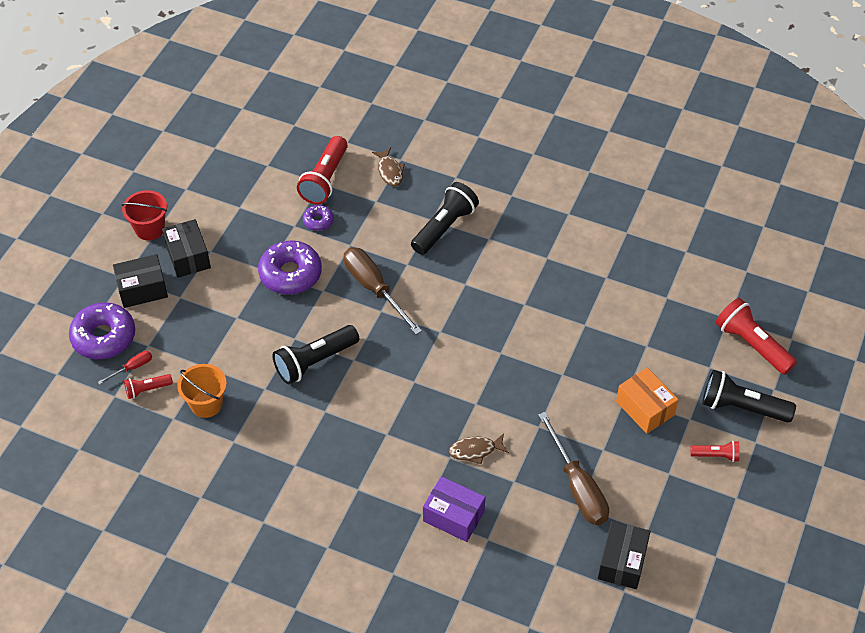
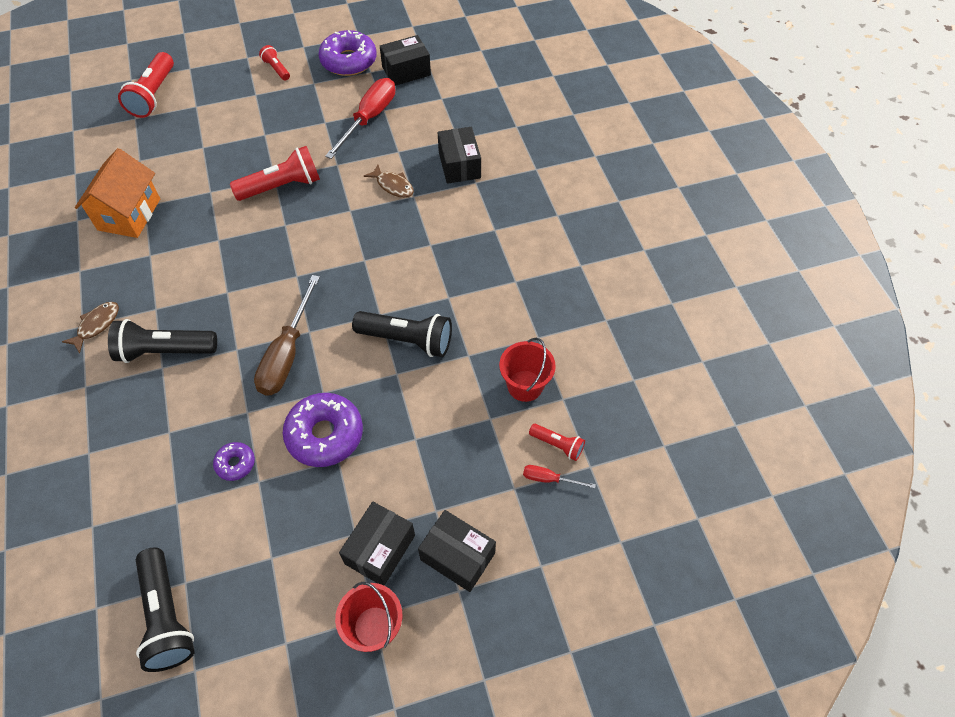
camera: 130 degrees left, 5 degrees up
purple donut [69,302,135,359] -> purple donut moved to [318,30,377,76]
orange bucket [177,364,227,418] -> red bucket [499,338,556,402]
red flashlight [297,136,348,204] -> red flashlight moved to [230,146,320,201]
brown fish [372,147,405,186] -> brown fish moved to [62,302,119,353]
purple box [423,476,485,542] -> black box [438,127,481,184]
brown screwdriver [538,412,609,525] -> red screwdriver [325,78,395,159]
orange box [616,368,679,434] -> none
black flashlight [702,370,796,423] -> black flashlight moved to [136,548,194,672]
none -> orange house [75,148,160,238]

